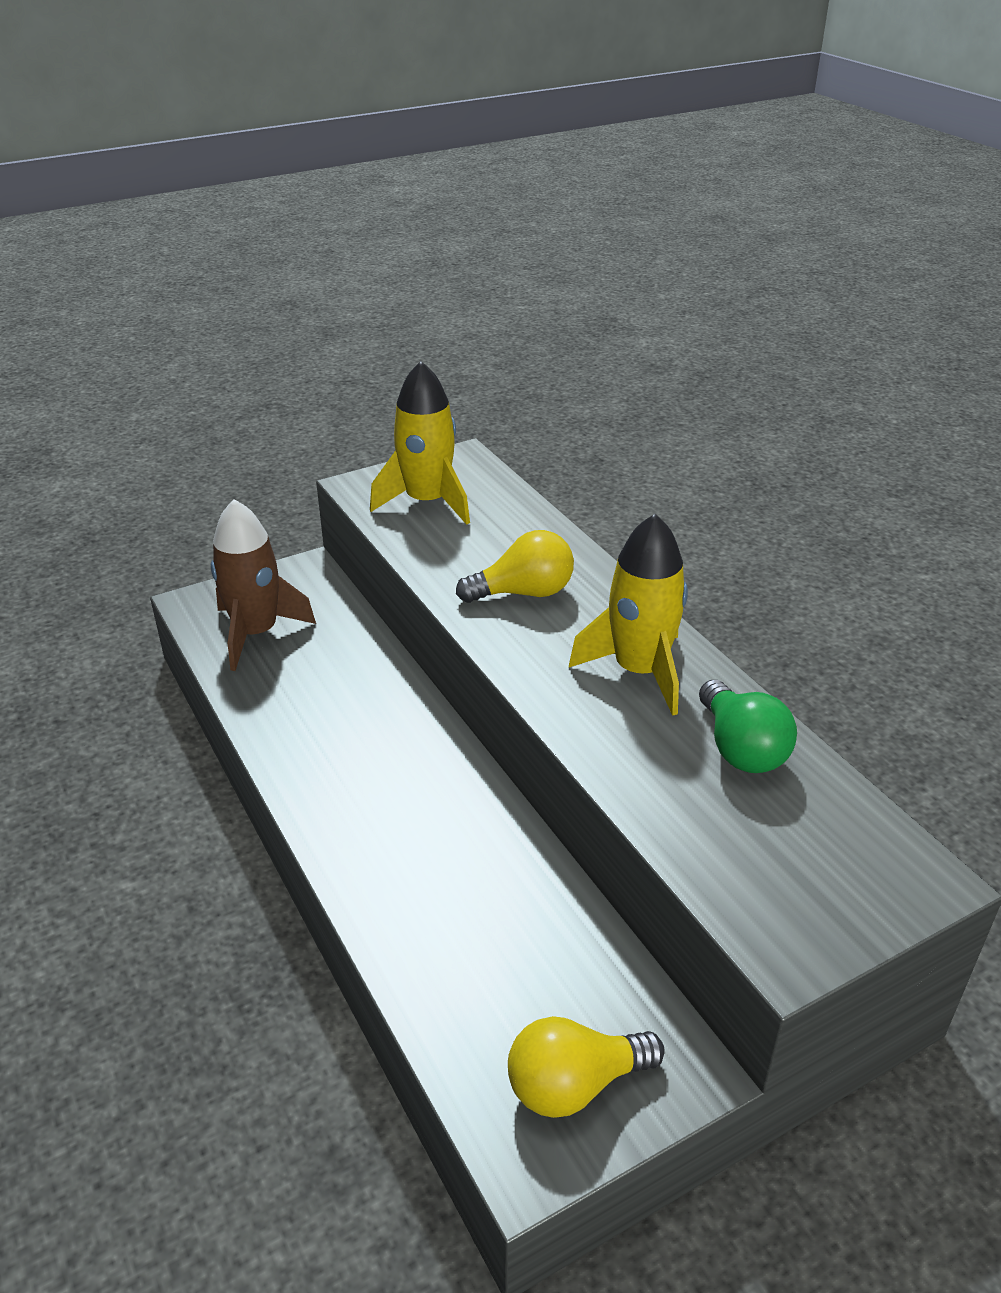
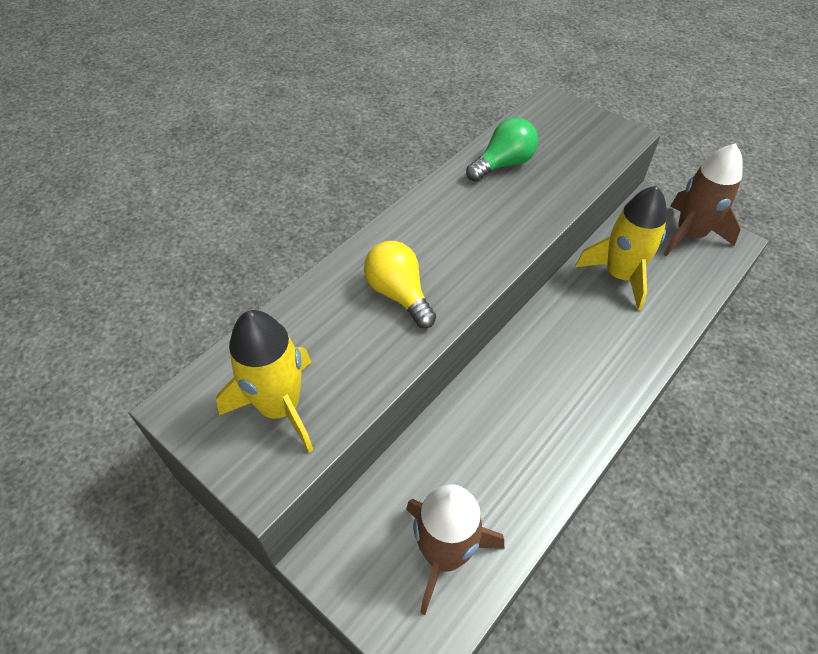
camera: 110 degrees left, 15 degrees up
yellow light bulb [508,1016,665,1118] -> brown rocket [663,143,743,256]
yellow rocket [569,514,688,716] -> yellow rocket moved to [575,186,667,310]

